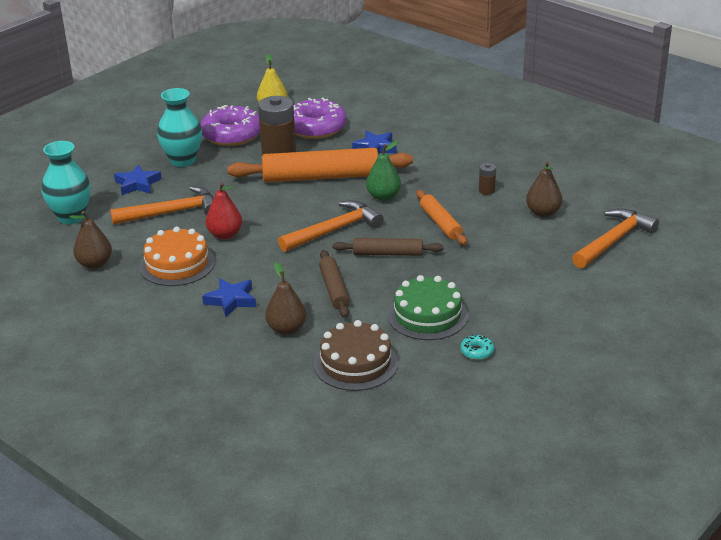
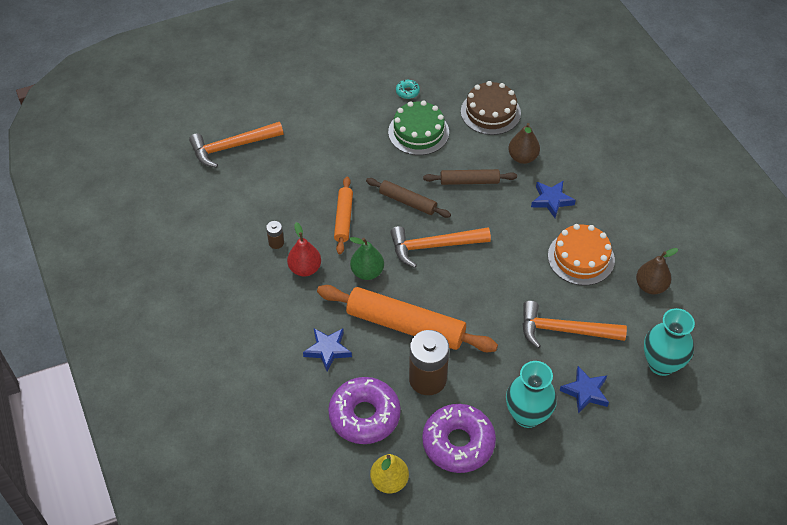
camera: 155 degrees left, 20 degrees up
red pear [206,182,242,239] -> red pear moved to [287,222,321,277]
brown rolling pin [319,250,350,318] -> brown rolling pin turned 75 degrees clockwise [423,169,517,185]
brown pear [526,161,562,217] -> none

